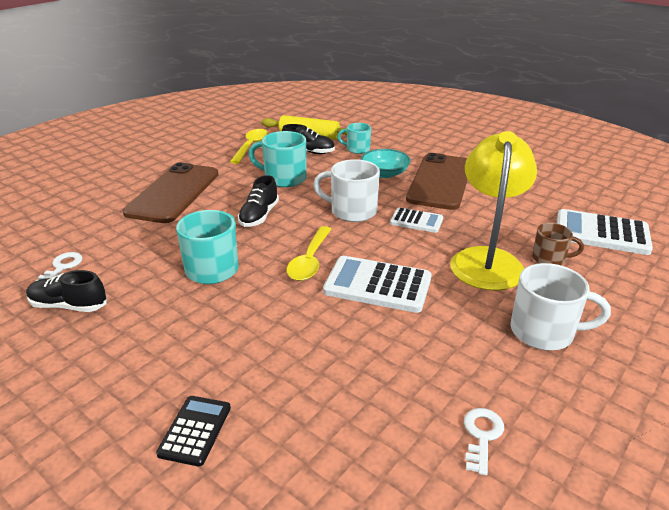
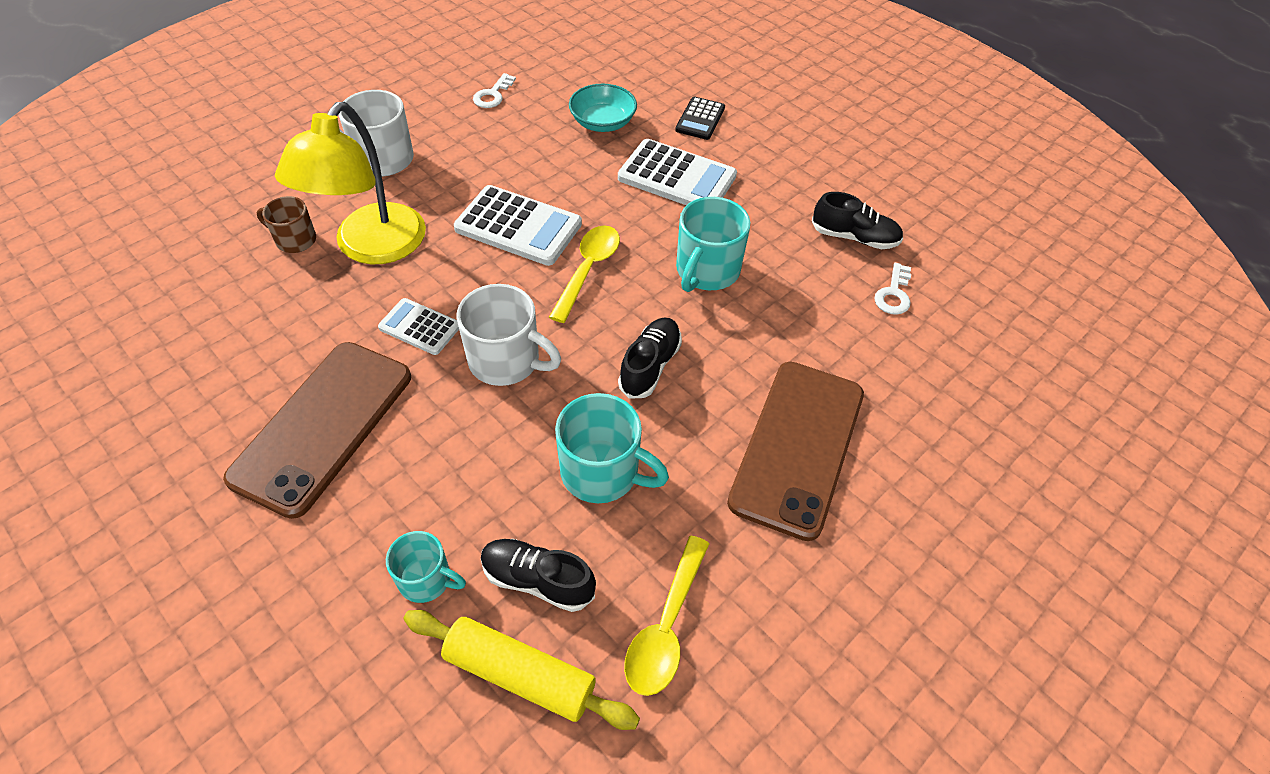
camera: 175 degrees left, 20 degrees up
turquoise bowl [361,149,411,178] -> turquoise bowl moved to [569,84,637,132]
white calculator [557,209,653,255] -> white calculator moved to [618,139,737,205]

